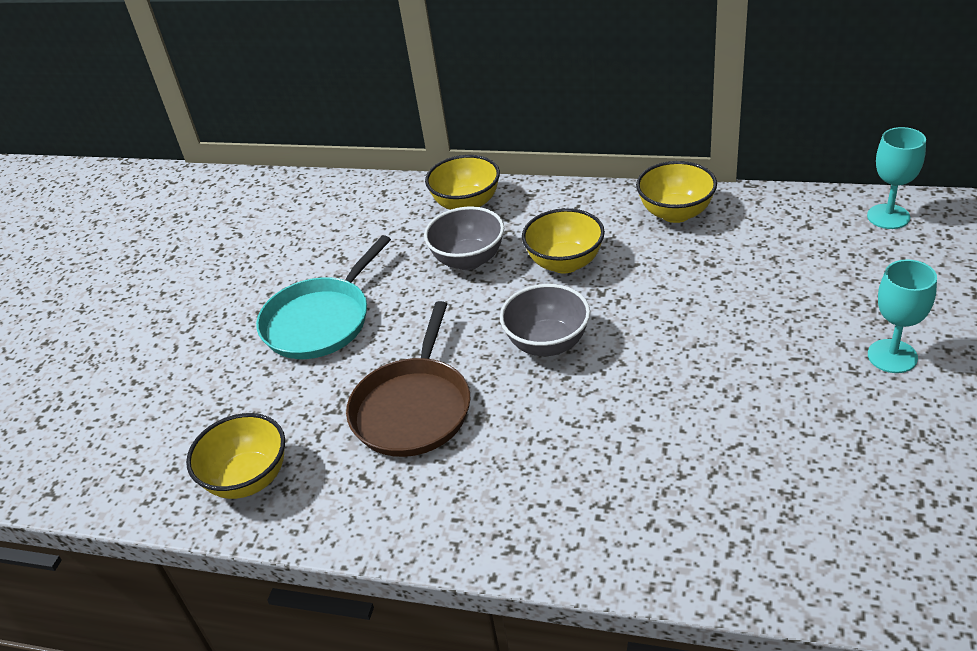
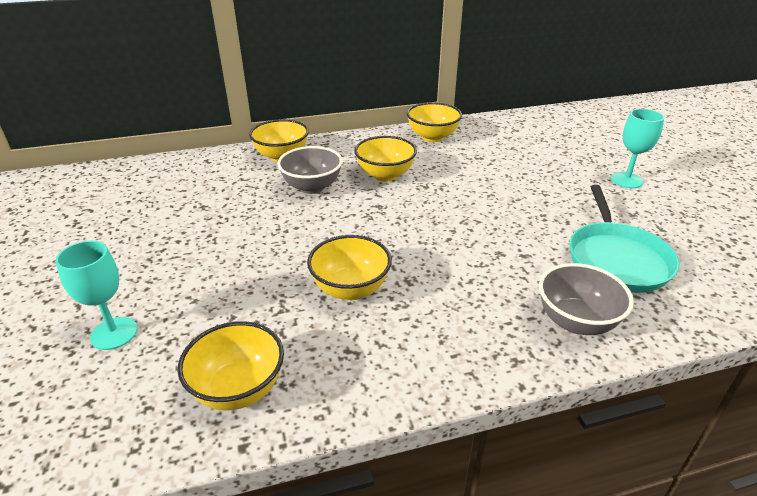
camera: 35 degrees left, 5 degrees down
turquoise pan [256,235,391,359] -> turquoise pan moved to [569,185,680,293]
brown pan [346,301,470,457] -> yellow bowl [307,235,392,300]
grey bowl [500,284,590,356] -> grey bowl moved to [539,263,634,335]
turquoise goblet [867,127,926,229] -> turquoise goblet moved to [55,241,137,350]

